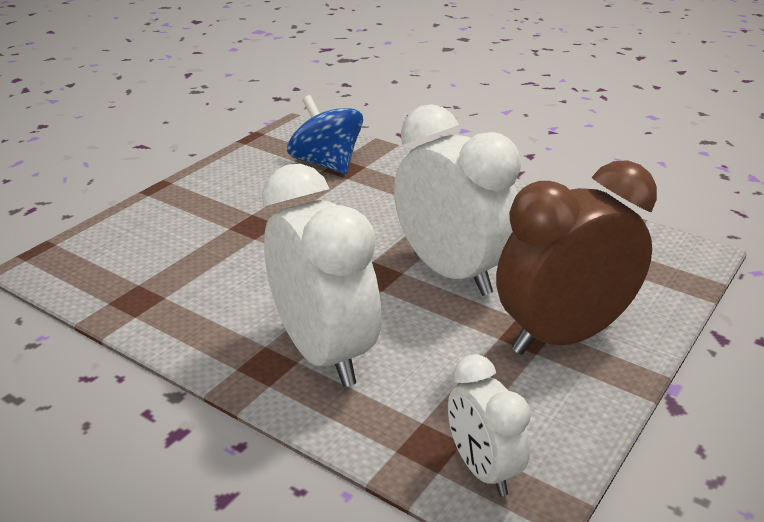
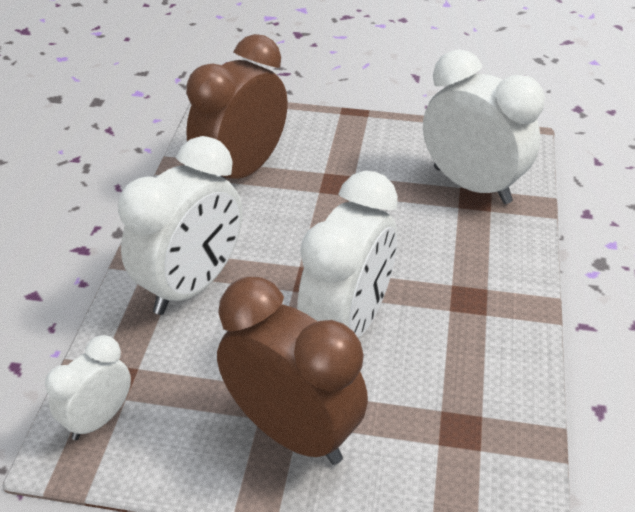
camera: 65 degrees right, 10 degrees up
blue spinning top [287,95,363,174] -> white clock [423,49,545,204]
none -> brown clock [186,34,288,179]

